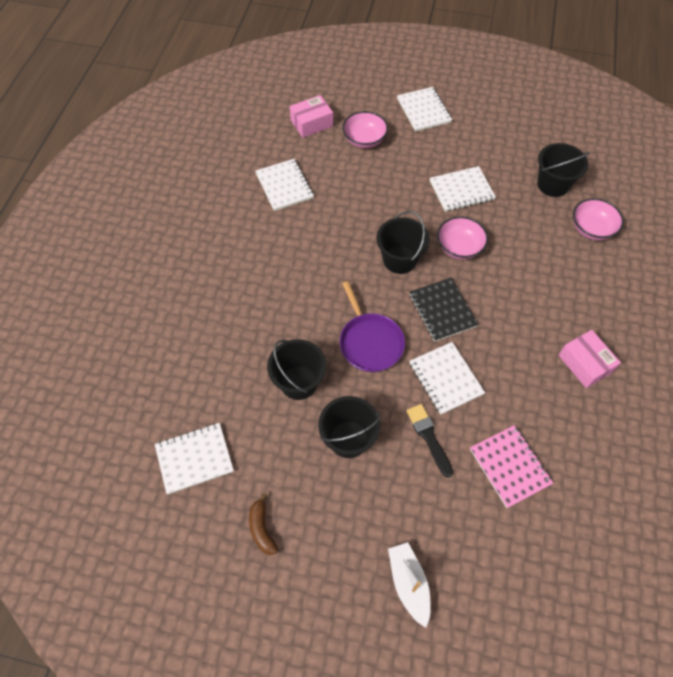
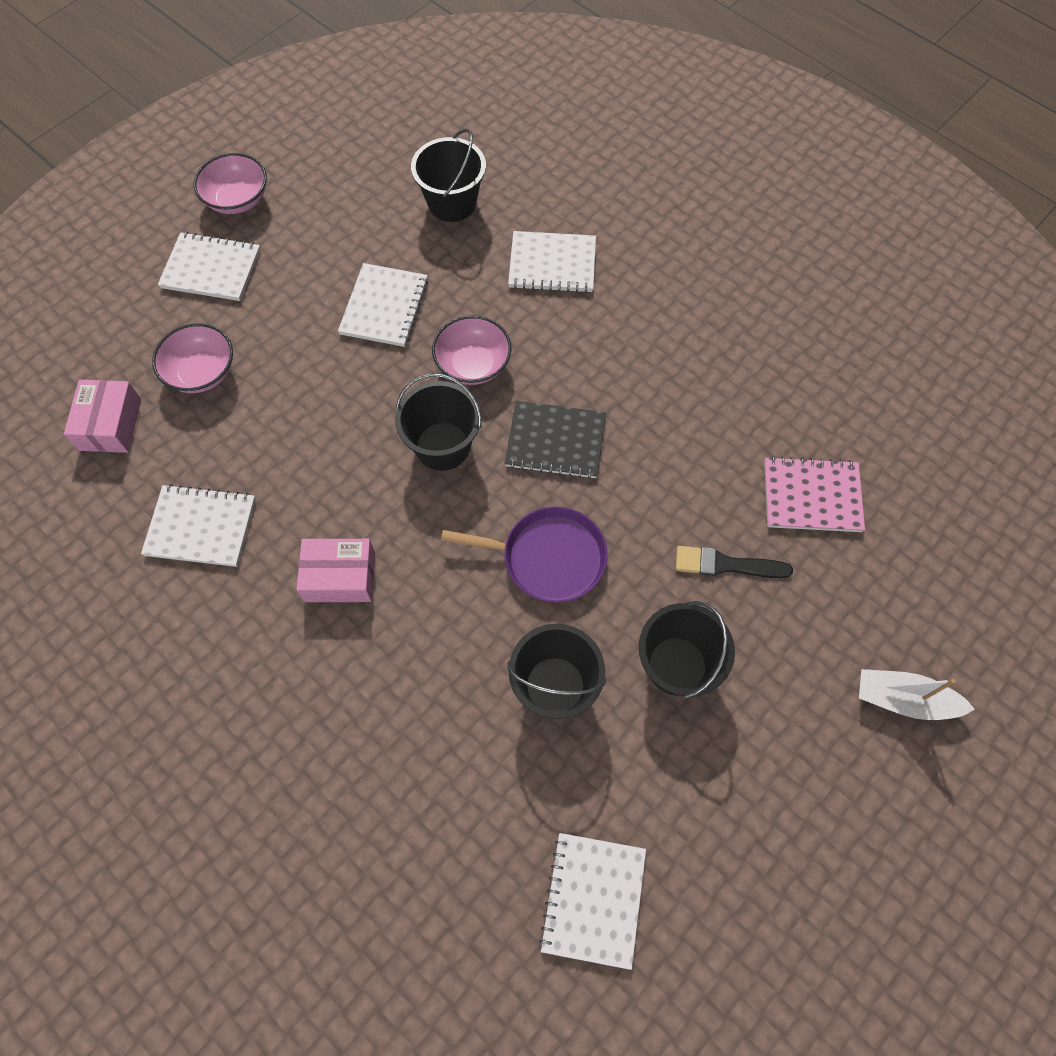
camera: 60 degrees left, 5 degrees up
brown banana [249,493,278,555] -> none
white notebook [409,342,485,415] -> white notebook moved to [508,231,596,293]
pink box [559,330,621,388] -> pink box moved to [296,539,375,602]
pink bowl [573,198,624,240] -> pink bowl moved to [193,153,267,214]

